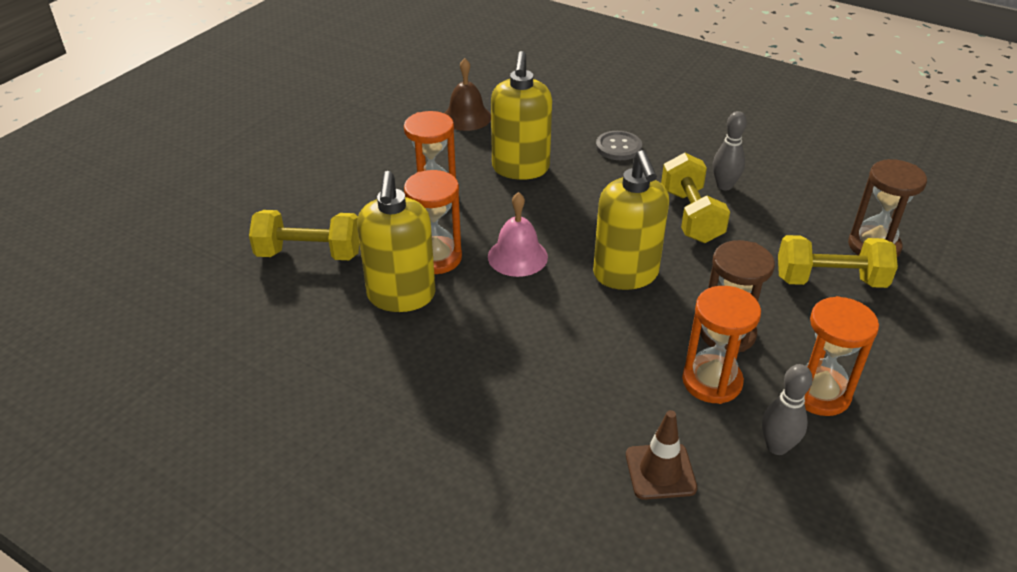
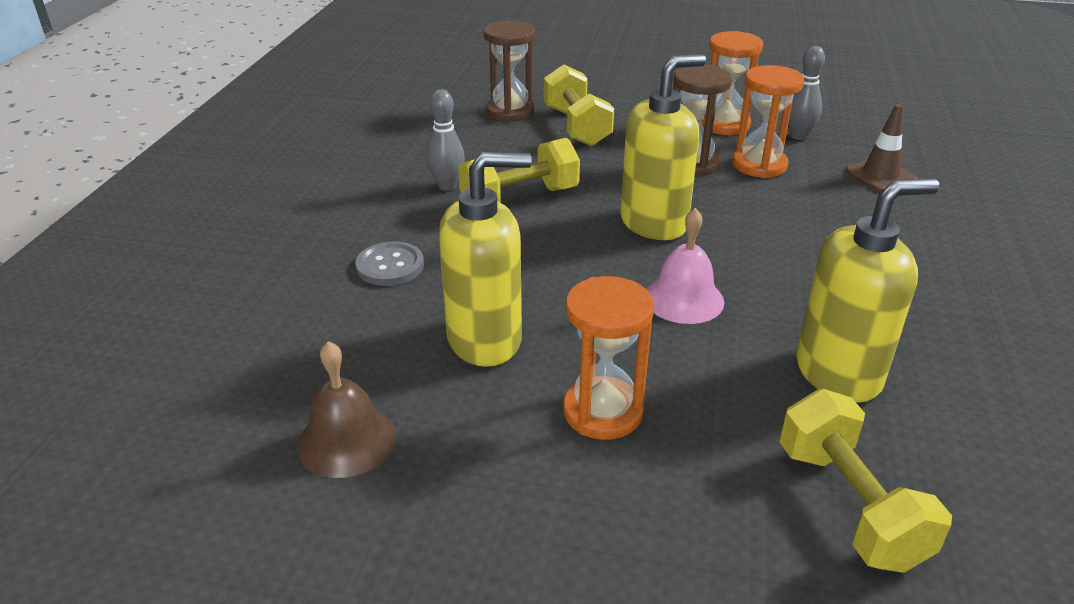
camera: 110 degrees left, 5 degrees down
orange hourglass [404,170,462,274] -> none

